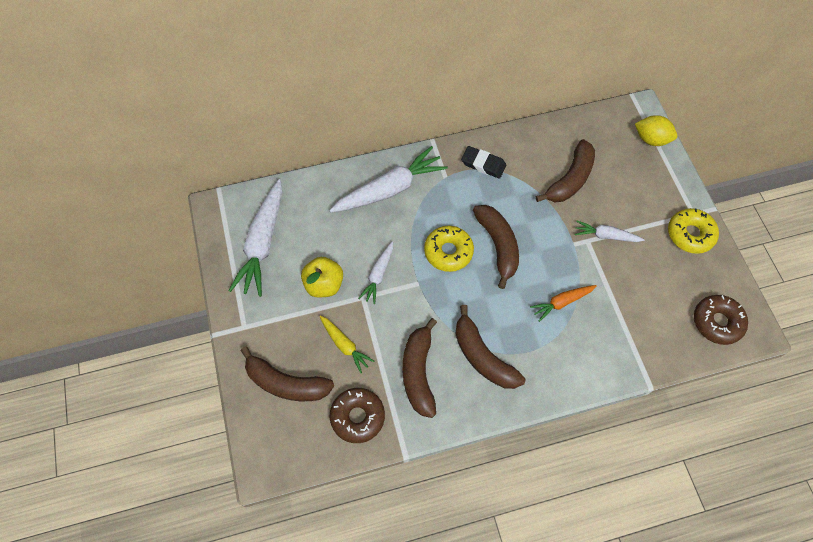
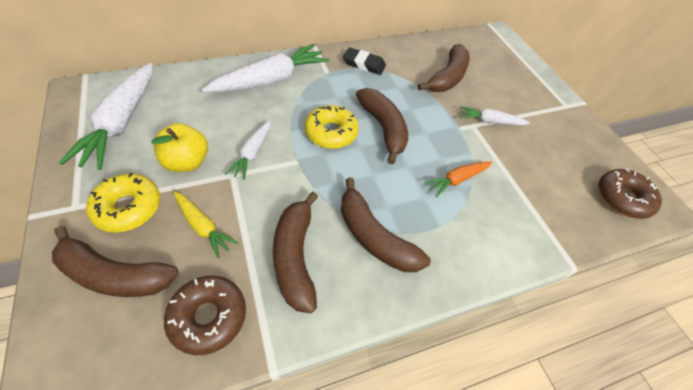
camera: 10 degrees left, 10 degrees down
yellow lemon [635,115,677,146] -> none
yellow donut [668,208,719,254] -> yellow donut moved to [86,173,160,233]

